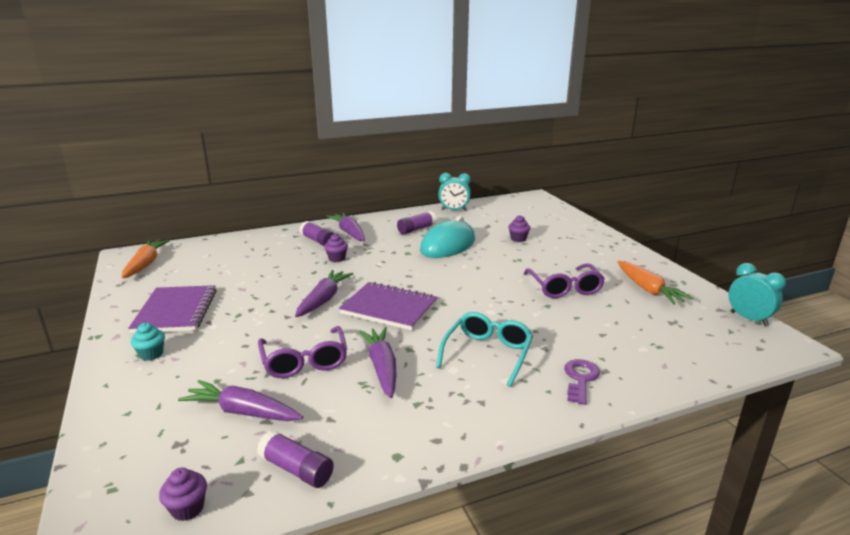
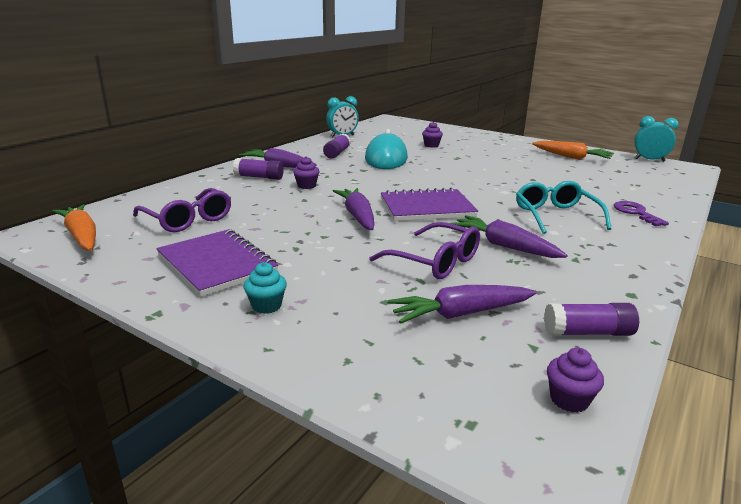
camera: 35 degrees left, 0 degrees up
purple glasses [523,264,605,298] -> purple glasses moved to [133,188,231,232]

